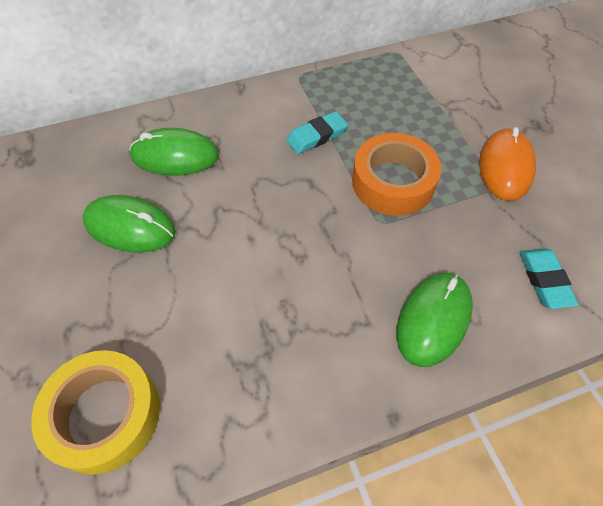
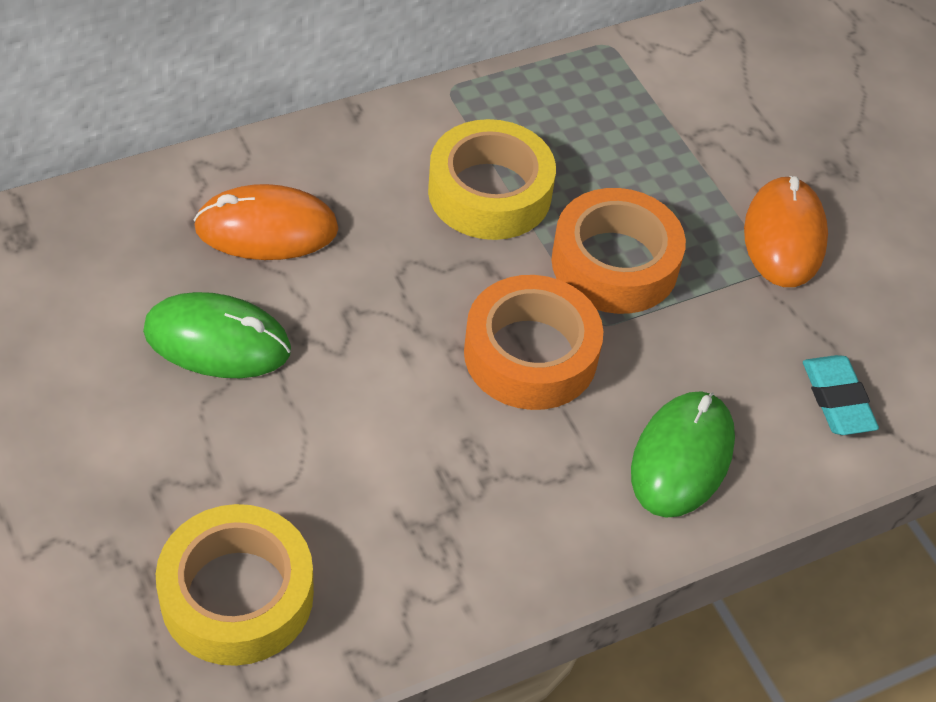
camera: 10 degrees left, 5 degrees down
green mouse [129,128,219,176] -> orange mouse [193,184,339,260]
turquoise eraser [286,111,348,154] -> yellow tape [428,119,556,240]
none -> orange tape [464,275,603,410]

